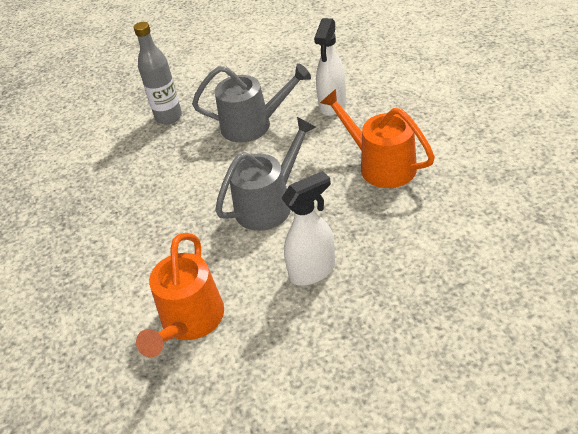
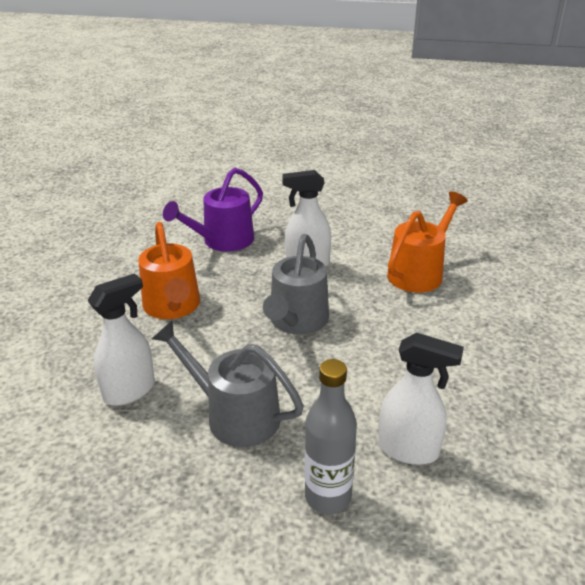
camera: 155 degrees left, 10 degrees down
grey watering can [215,117,316,231] -> grey watering can turned 60 degrees counterclockwise [263,234,329,335]
none -> purple watering can [163,168,263,252]
none -> white spray bottle [378,332,464,465]

